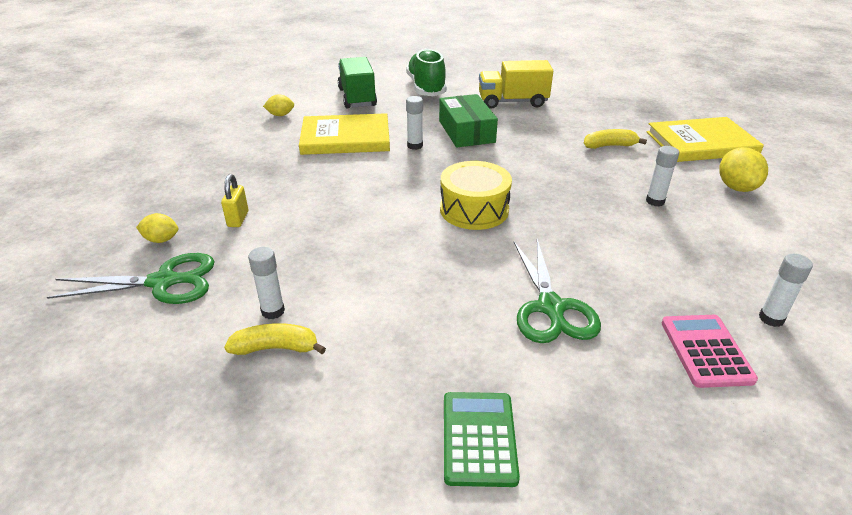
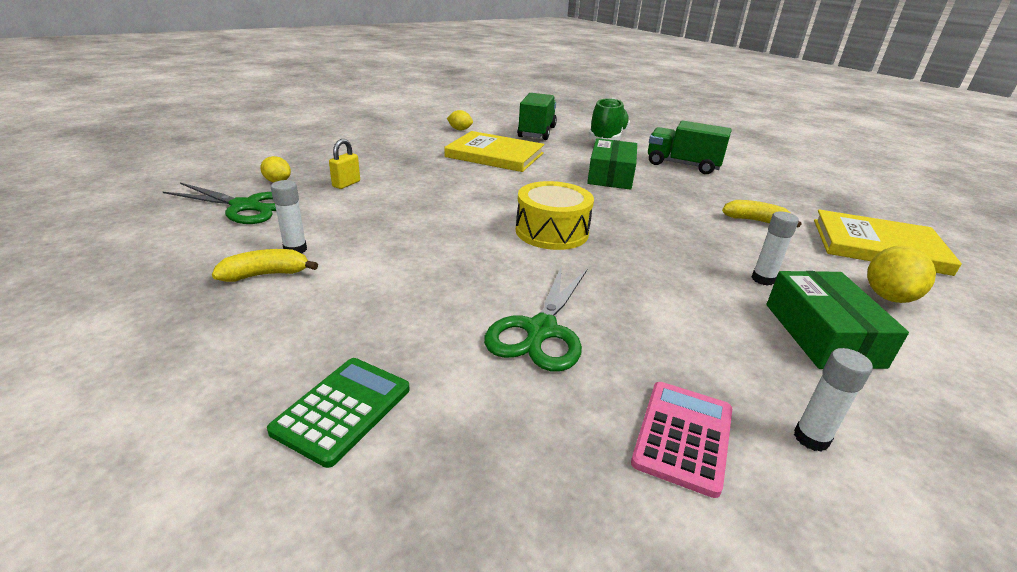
camera: 25 degrees right, 5 degrees down
yellow banana [224,323,326,355] -> yellow banana turned 45 degrees counterclockwise [212,249,318,282]
white glue stick [406,96,423,150] -> none
yellow truck [479,60,553,109] -> green truck [648,121,732,174]
none -> green box [766,271,909,369]

